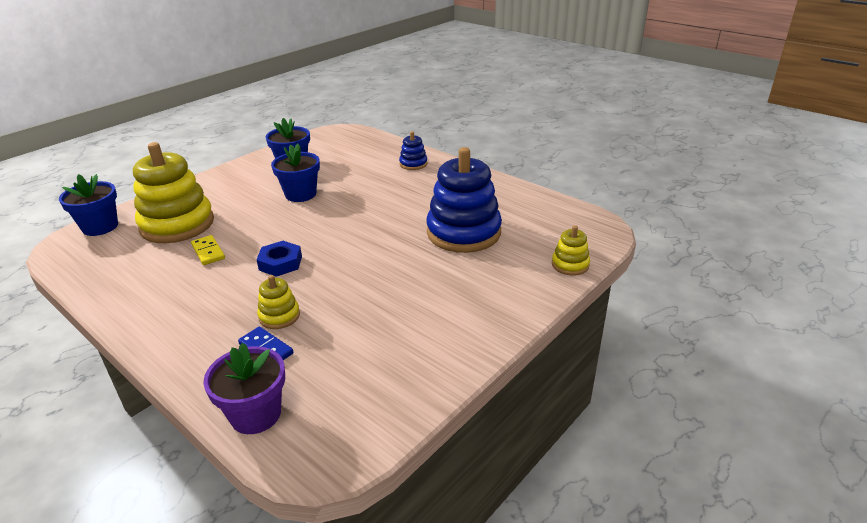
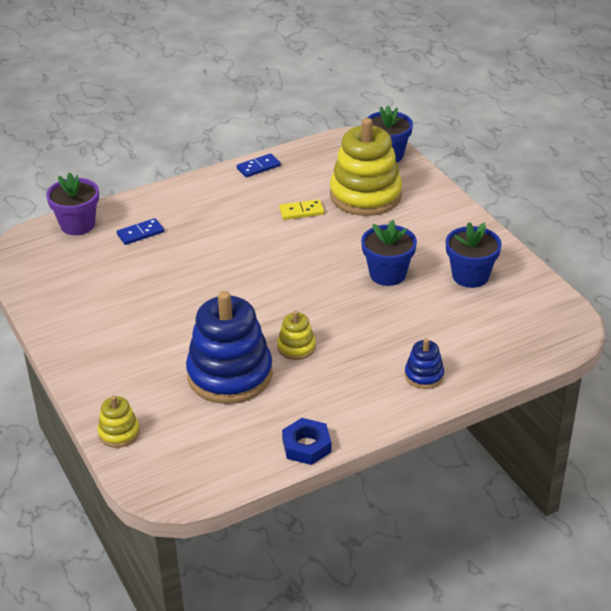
camera: 110 degrees right, 5 degrees up
blue nut [257,241,302,277] -> blue nut moved to [282,418,331,465]
yellow stacking toy [257,275,300,329] -> yellow stacking toy moved to [277,311,316,360]
none -> blue domino [237,153,281,177]

